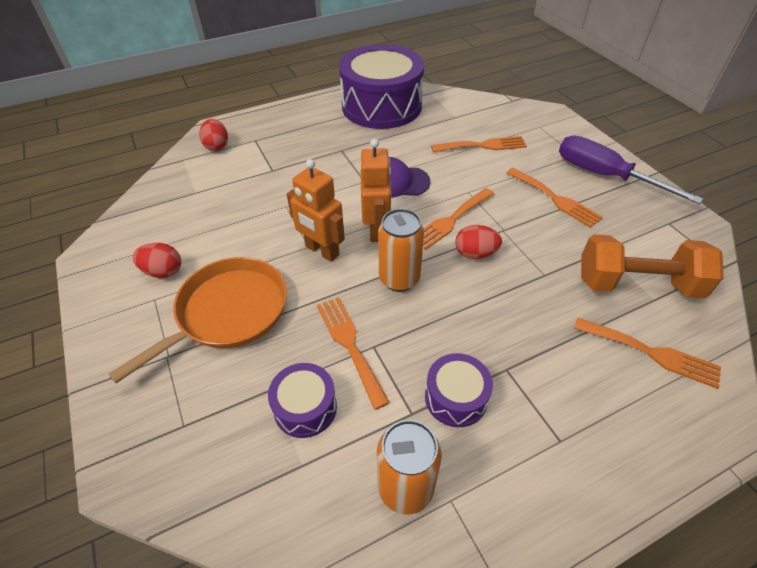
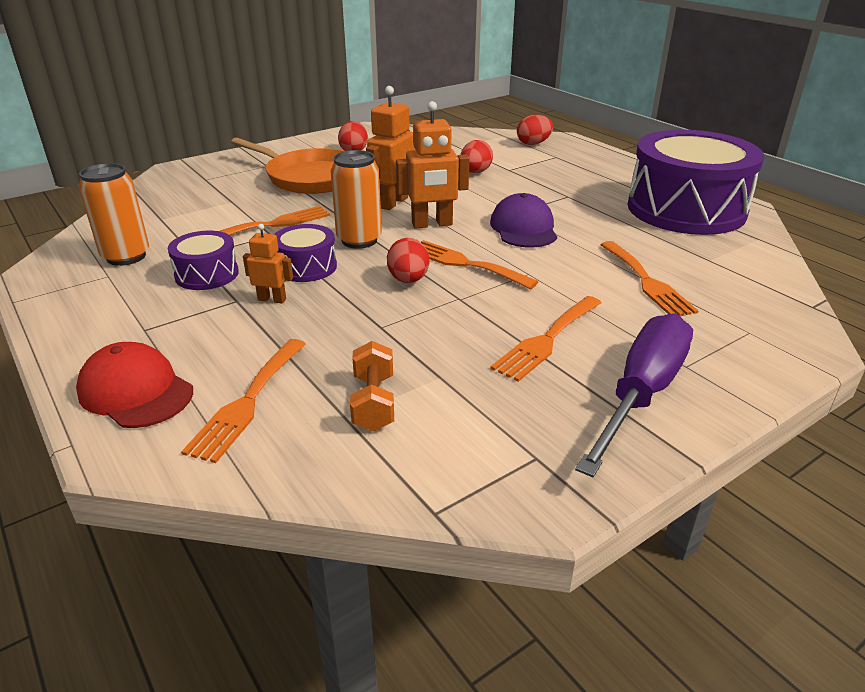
camera: 80 degrees right, 15 degrees down
purple drum [268,363,337,438] -> purple drum moved to [274,224,337,282]
orange dumbbell [581,234,724,299] -> orange dumbbell [350,341,394,432], size x0.54
none -> red cap [76,342,193,428]
none -> orange robot [243,224,293,303]
none -> red egg [460,140,493,173]

